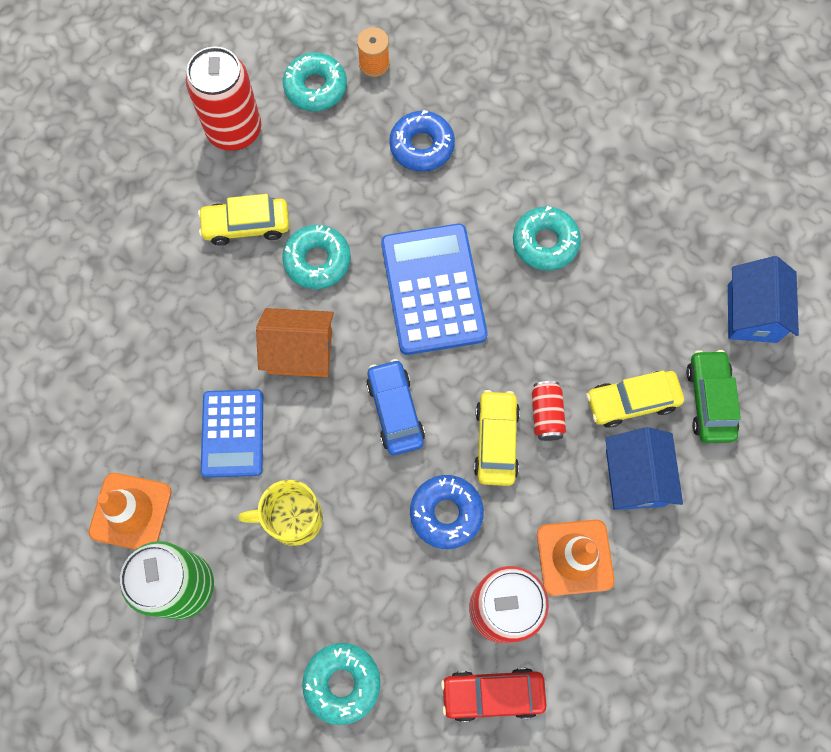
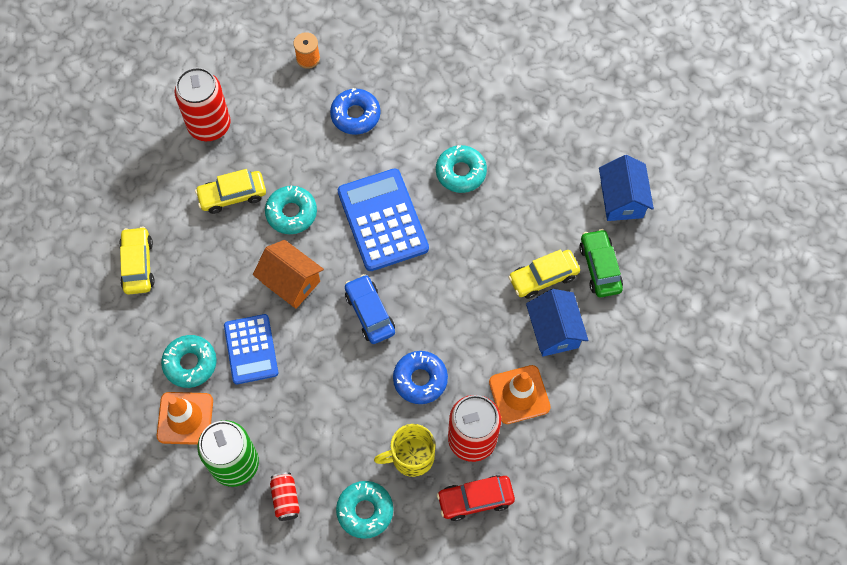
camera: 10 degrees left, 5 degrees down
yellow mug [238,480,323,546] -> yellow mug moved to [374,424,435,477]
orange house [256,308,334,377] -> orange house turned 45 degrees clockwise [253,240,324,309]
turquoise donut [283,52,347,111] -> turquoise donut moved to [161,335,217,388]
yellow car [474,390,520,486] -> yellow car moved to [119,226,155,295]
red can [532,381,566,441] -> red can moved to [270,472,300,521]

